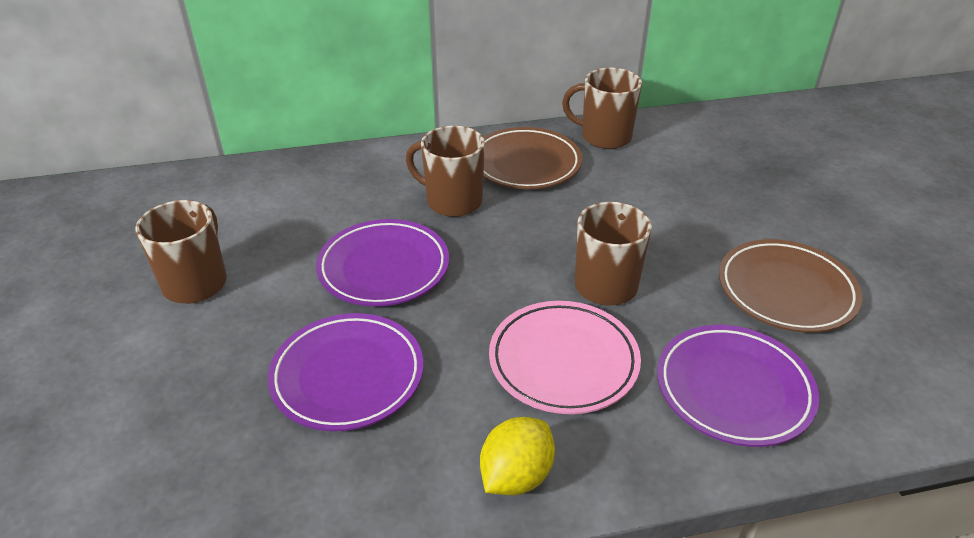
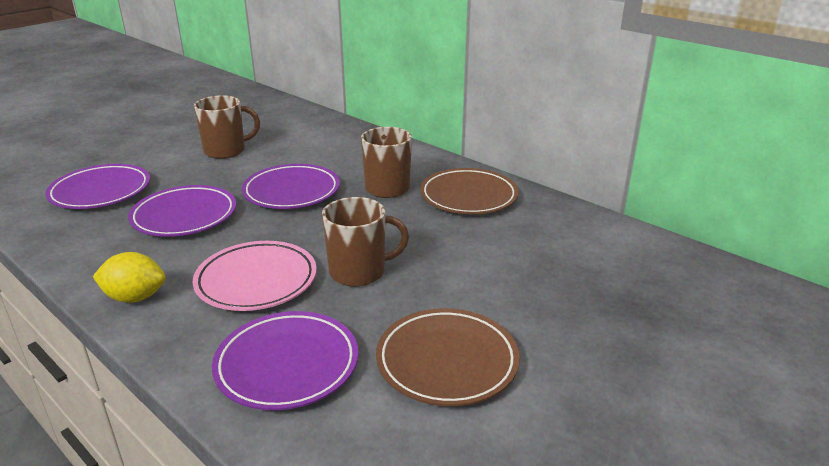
camera: 55 degrees right, 10 degrees down
brown mug [562,68,642,149] -> none
none -> purple plate [45,164,150,209]

